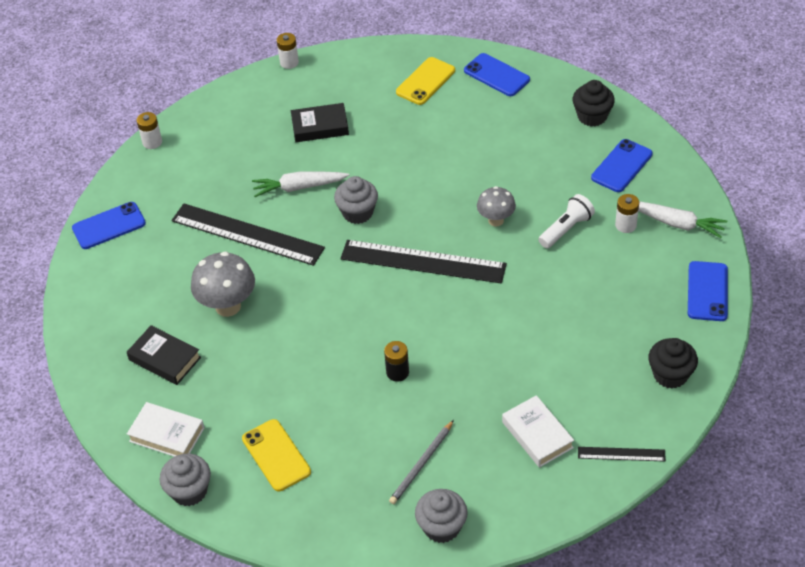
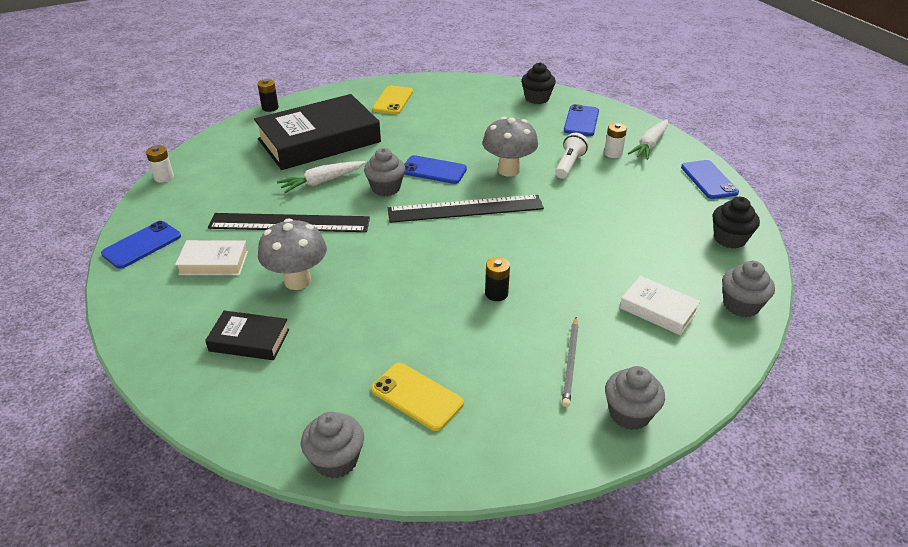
camera: 25 degrees left, 10 degrees down
white book [127,402,204,457] -> white book moved to [175,240,248,275]
white battery [277,33,299,69] -> black battery [257,79,279,112]
black book [291,103,349,142] -> black book [254,94,381,170], size x2.17
blue phone [464,53,530,96] -> blue phone moved to [404,155,467,184]
grey mushroom [477,186,516,226] -> grey mushroom [482,117,538,177], size x1.58
black ruler [578,447,666,462] -> grey cupcake [722,261,775,317]
white carrot [638,201,727,238] -> white carrot turned 120 degrees clockwise [628,120,668,160]

